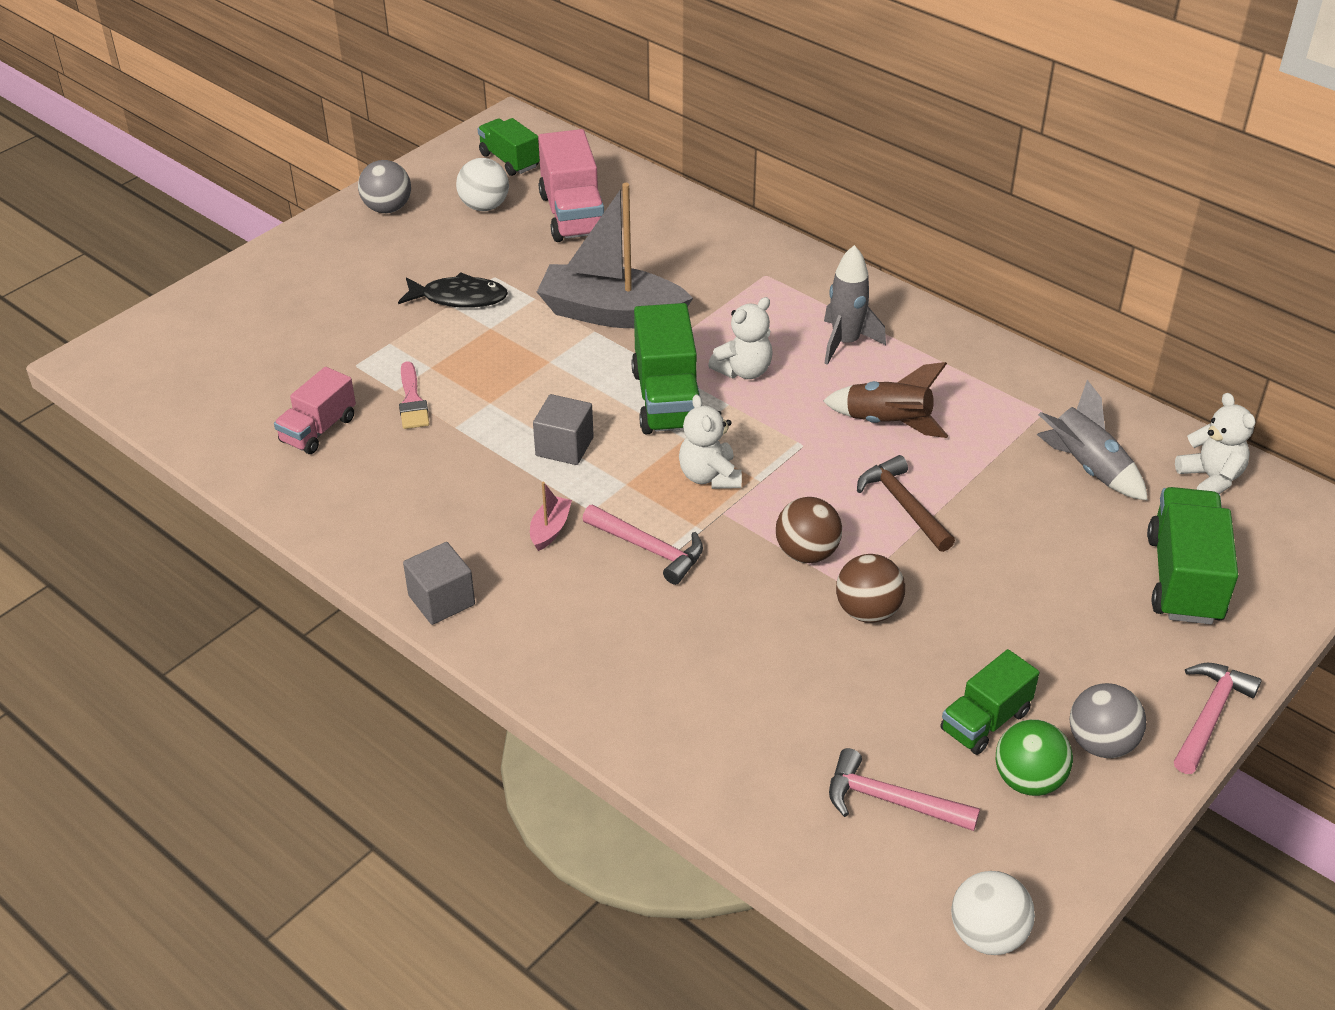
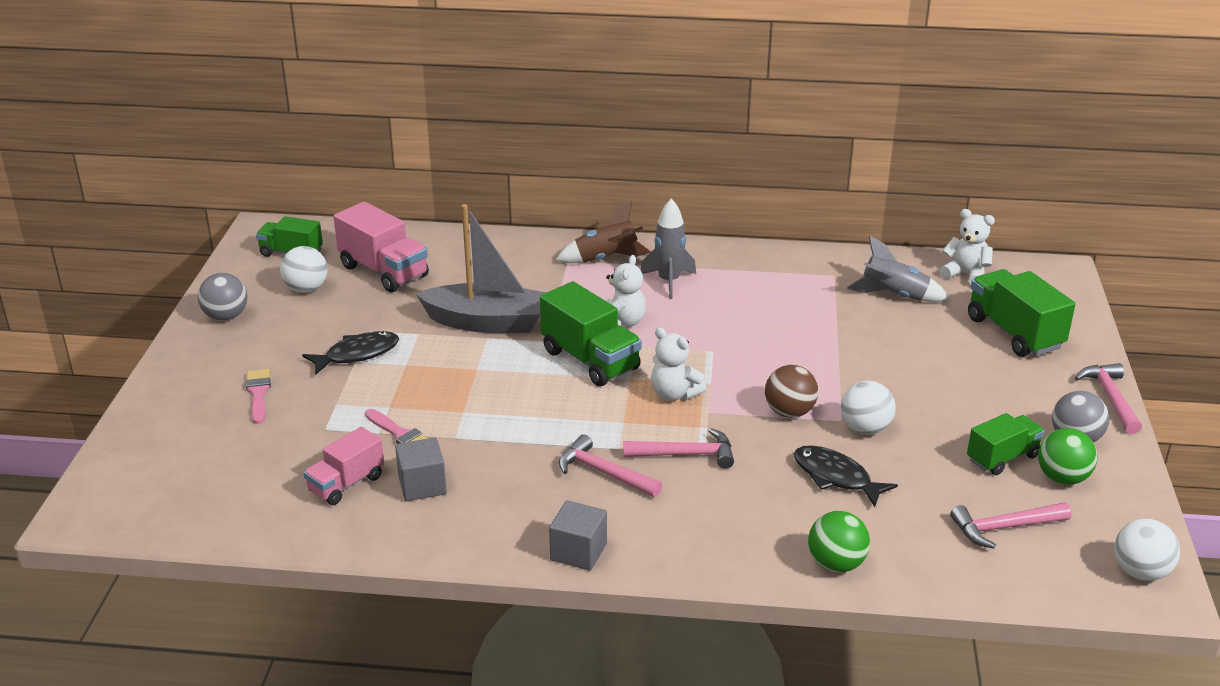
camera: 35 degrees left, 10 degrees down
pink truck [274,367,356,454] -> pink truck turned 45 degrees clockwise [303,427,384,505]
pink boat [530,482,572,551] -> pink hammer [559,434,662,497]
grey cube [533,394,594,465] -> grey cube moved to [395,437,447,501]
grey boat [537,183,693,328] -> grey boat turned 150 degrees counterclockwise [416,204,547,333]
brown rocket [823,362,948,438] -> brown rocket moved to [556,201,651,263]
brown ball [836,554,905,623] -> white ball [841,381,896,435]
brown hammer [857,455,955,552] -> none
green truck [940,649,1039,755] -> green truck turned 135 degrees counterclockwise [967,413,1045,475]
none -> pink brush [246,369,271,424]
none -> black fish [794,445,898,507]
none -> green ball [808,511,870,573]

